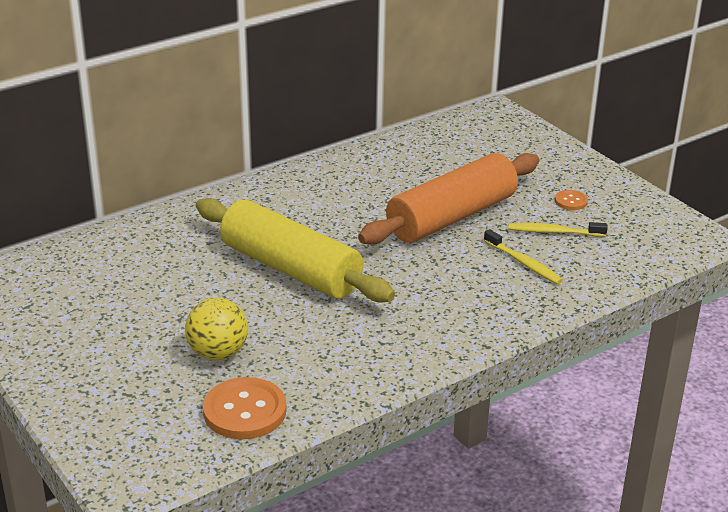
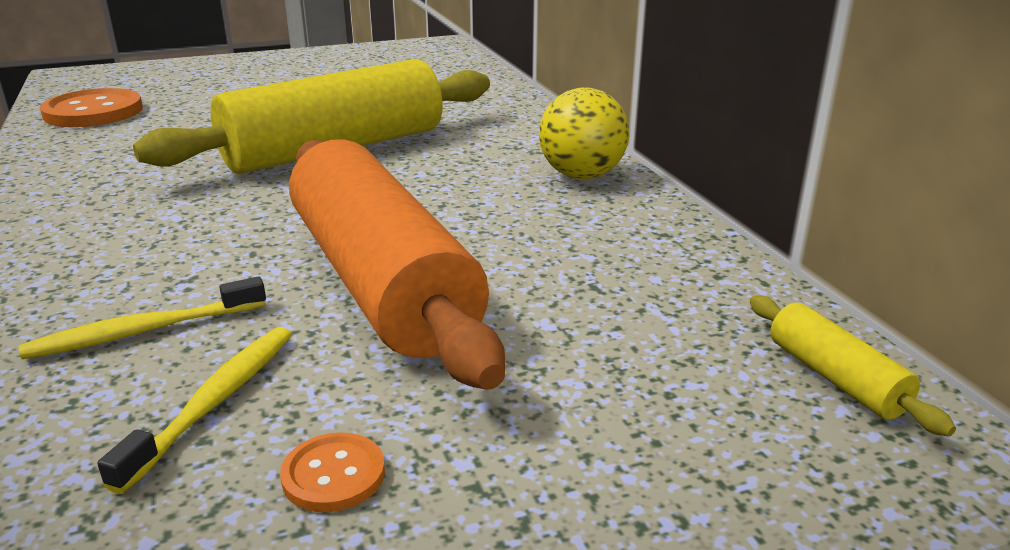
camera: 105 degrees right, 5 degrees down
yellow ball [185,298,248,360] -> yellow ball moved to [539,87,629,179]
none -> yellow rolling pin [750,296,956,437]

